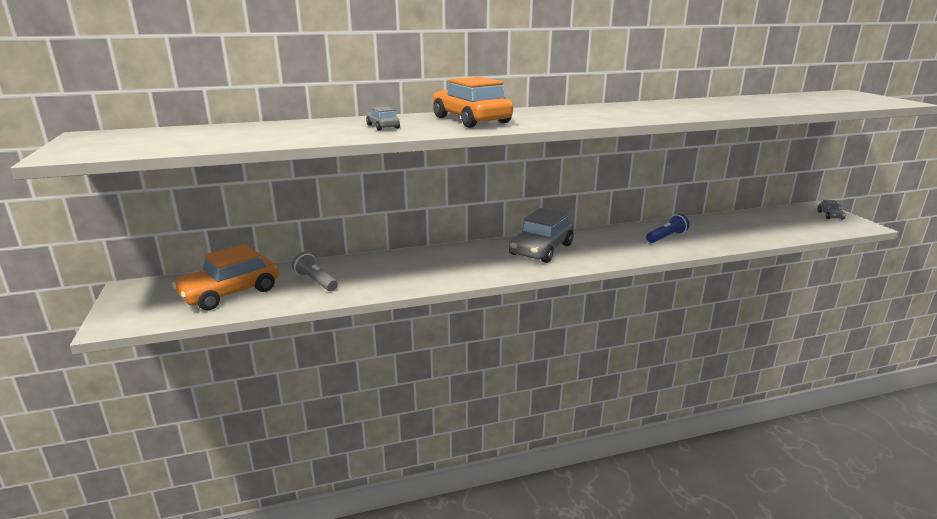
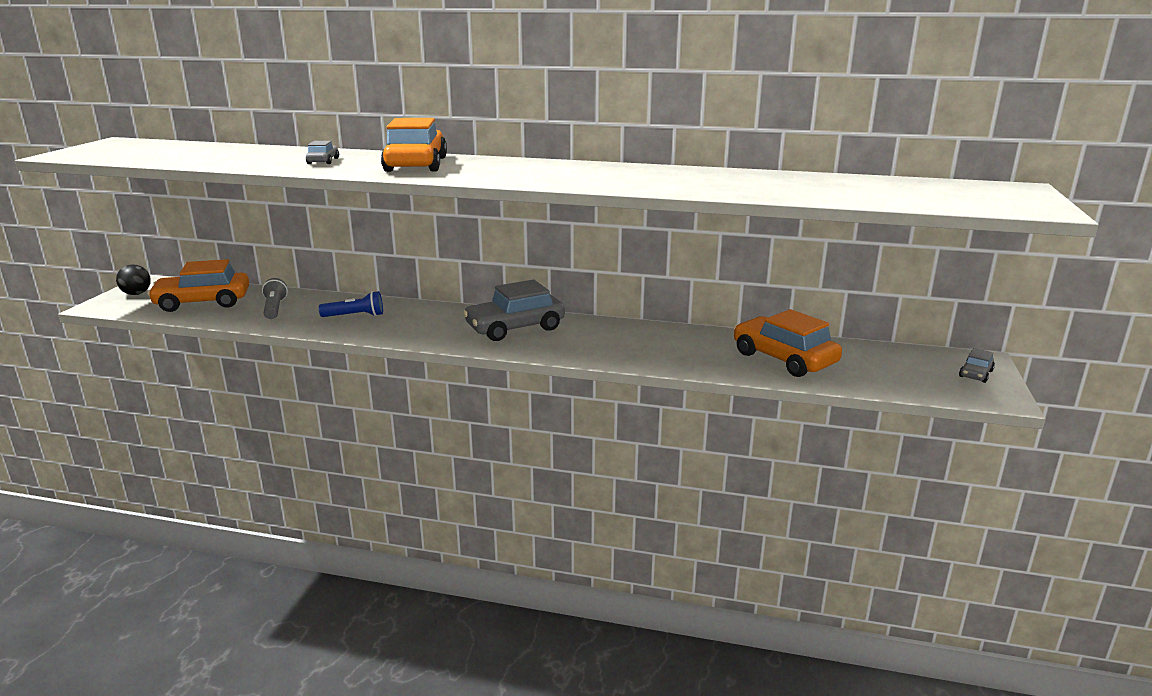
camera: 30 degrees right, 0 degrees up
blue flashlight [646,214,690,243] -> blue flashlight moved to [319,291,383,317]
none -> black ball [116,264,151,295]
none -> orange car [734,309,842,377]

